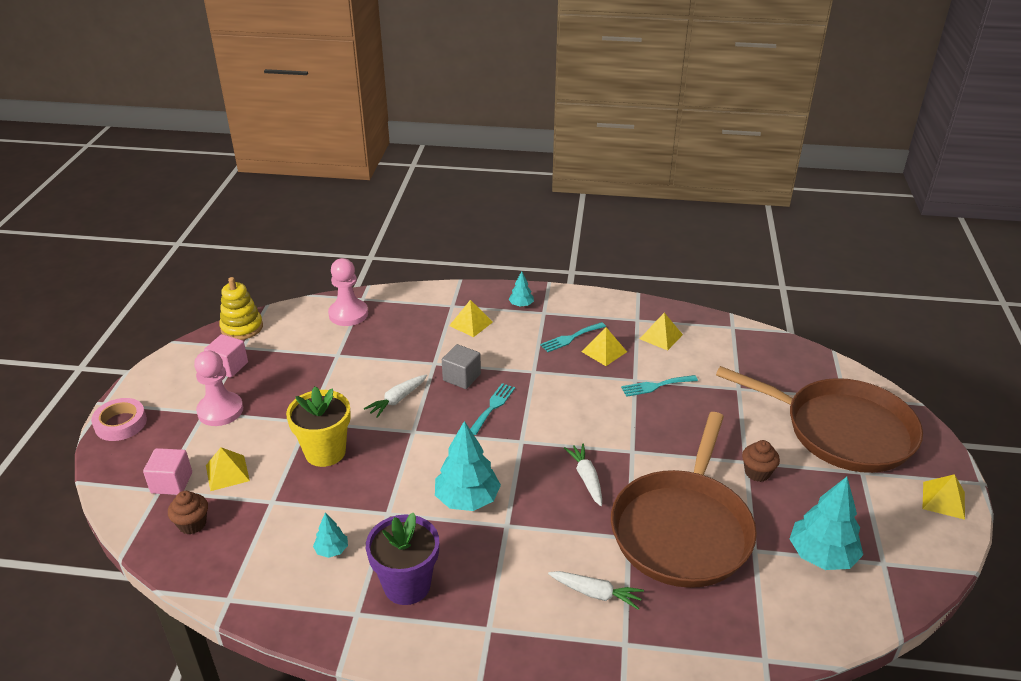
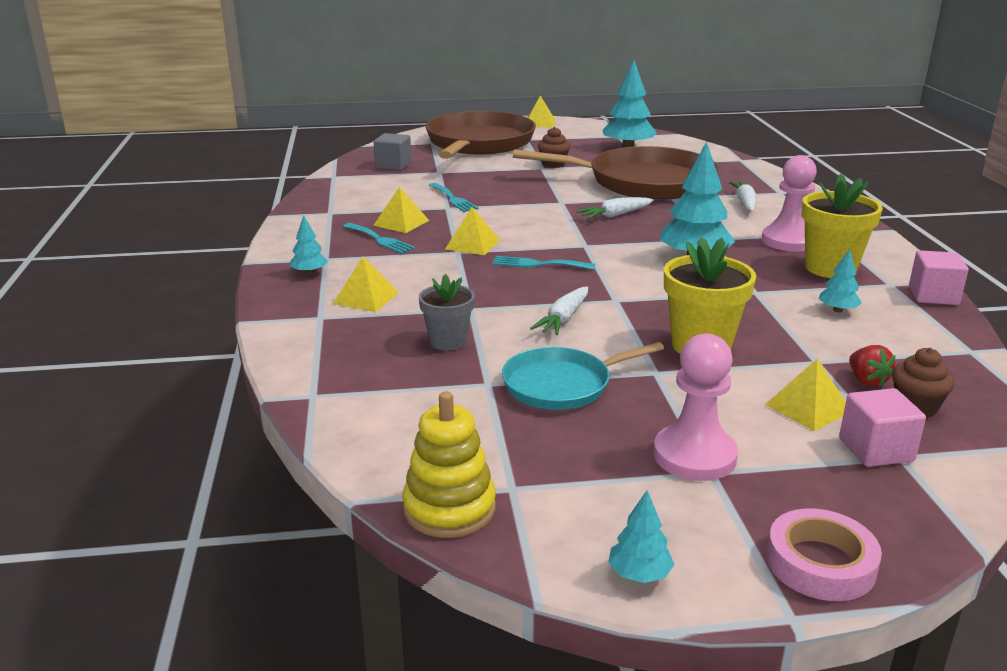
camera: 105 degrees left, 10 degrees down
pink cube [204,334,248,378] -> pink cube moved to [909,250,969,305]
pink pawn [328,258,368,326] -> pink pawn moved to [762,155,817,252]
white carrot [364,375,427,418] -> white carrot turned 90 degrees clockwise [530,287,588,335]
purple flower pot [366,512,439,605] -> yellow flower pot [802,173,883,278]
grey cube [442,344,481,389] -> grey cube moved to [374,133,412,171]
yellow pyramid [640,313,683,351] -> yellow pyramid moved to [445,207,500,255]
none -> grey flower pot [419,274,475,351]
none -> turquoise pan [502,342,664,410]
none -> turquoise tree [608,491,675,583]
none -> red strawberry [849,345,895,387]

